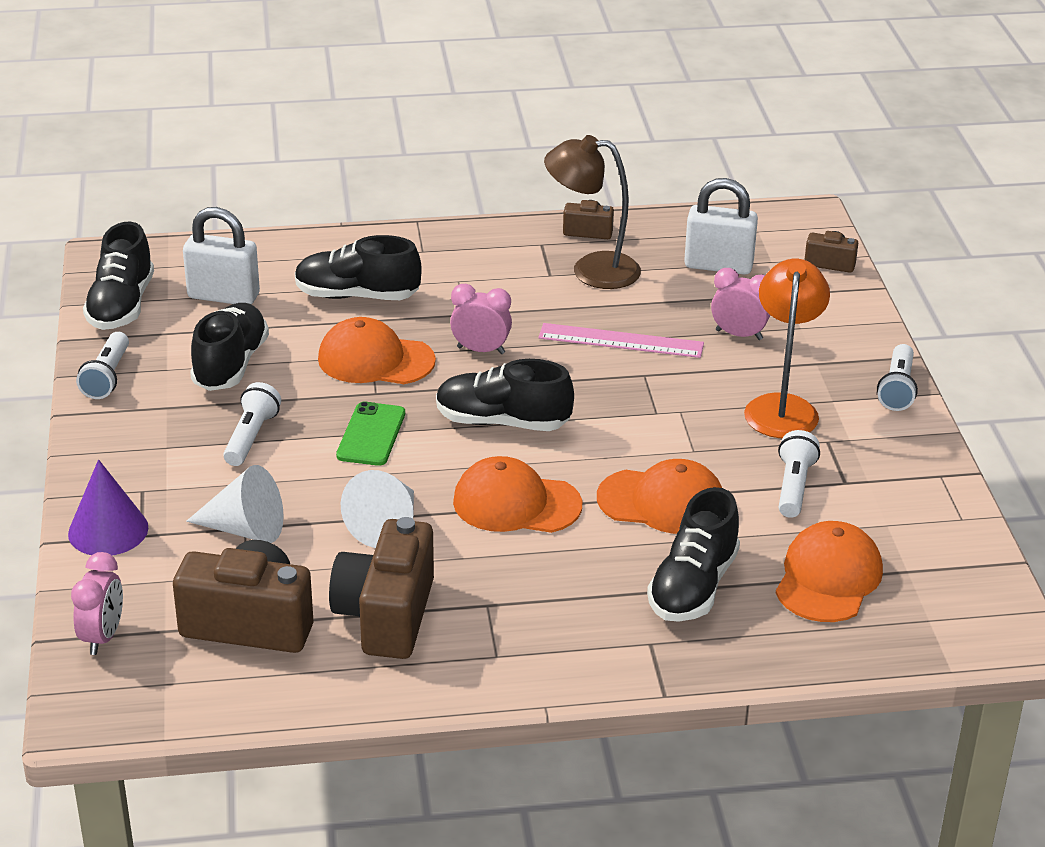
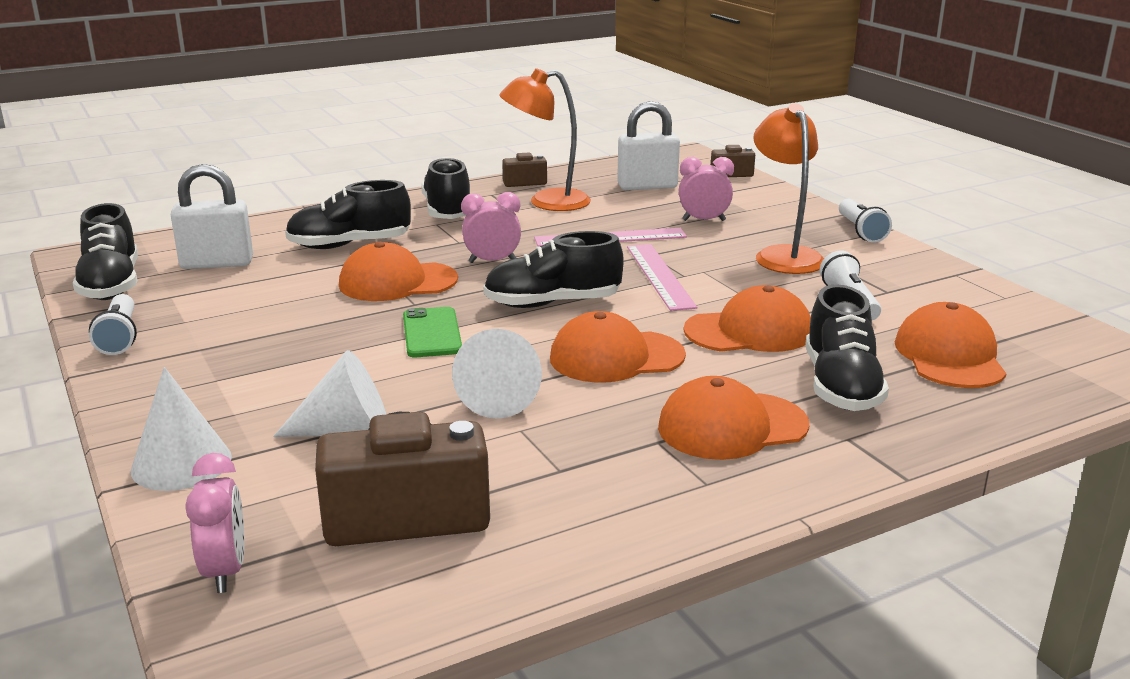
camera: 20 degrees left, 10 degrees down
purple cone [68,459,148,555] -> white cone [131,367,232,491]
black shoe [190,303,269,391] -> black shoe moved to [421,157,470,219]
white flashlight [223,382,281,466] -> none
brown camera [329,517,434,659] -> none
brown lamp [544,135,641,289] -> orange lamp [499,68,591,211]
none -> pink ruler [627,244,697,311]
none -> orange cap [658,376,809,460]

